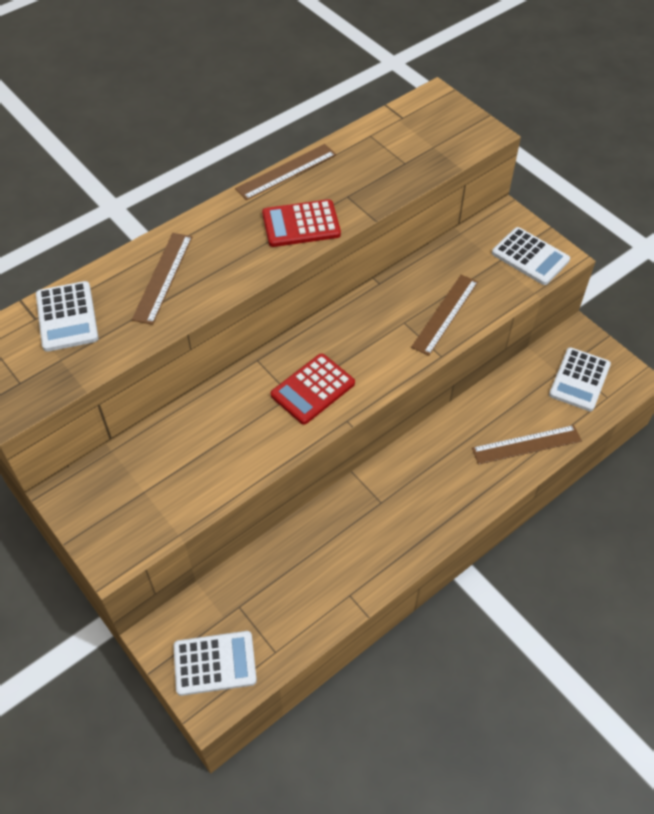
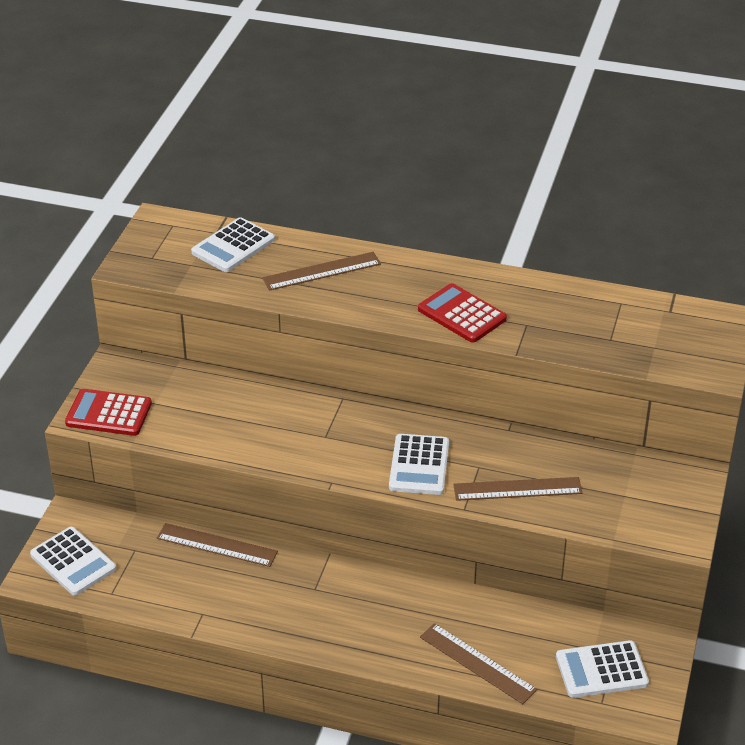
camera: 55 degrees right, 15 degrees down
brown ruler [235,144,336,200] -> brown ruler moved to [157,523,278,567]
red calculator [271,353,355,425] -> red calculator moved to [65,389,152,436]
white calculator [492,227,570,285] -> white calculator moved to [389,434,449,495]

